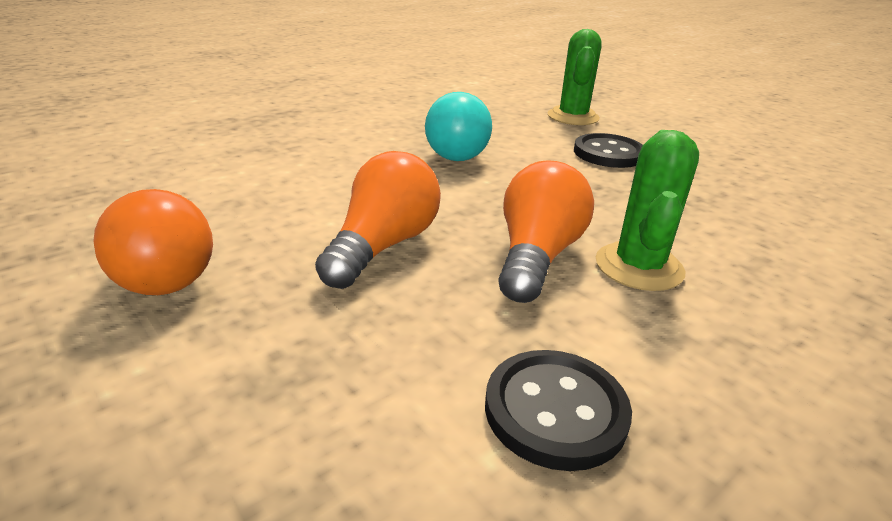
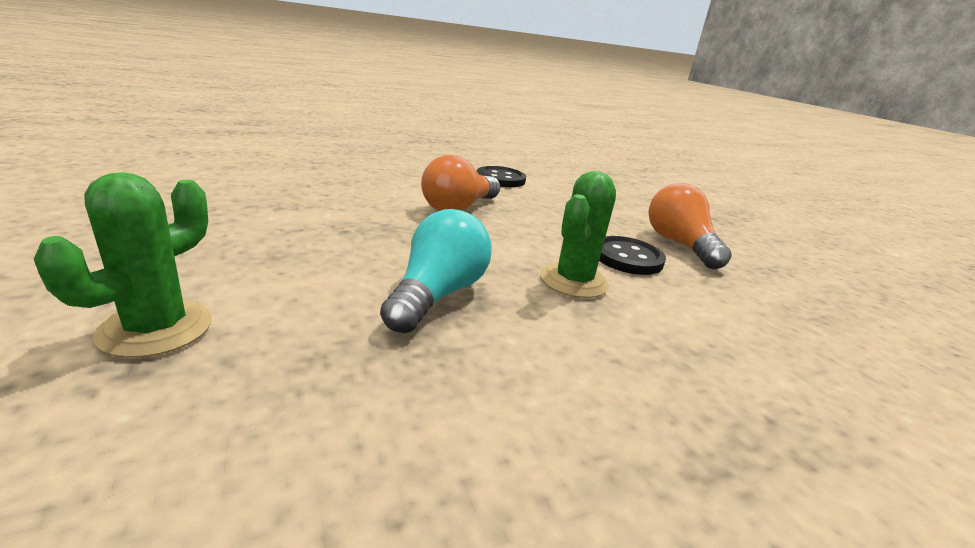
camera: 165 degrees left, 5 degrees down
orange light bulb [315,151,441,289] -> none
black button [574,133,643,168] -> black button moved to [599,236,666,275]
green cactus [596,130,699,291] -> green cactus moved to [540,171,616,298]

